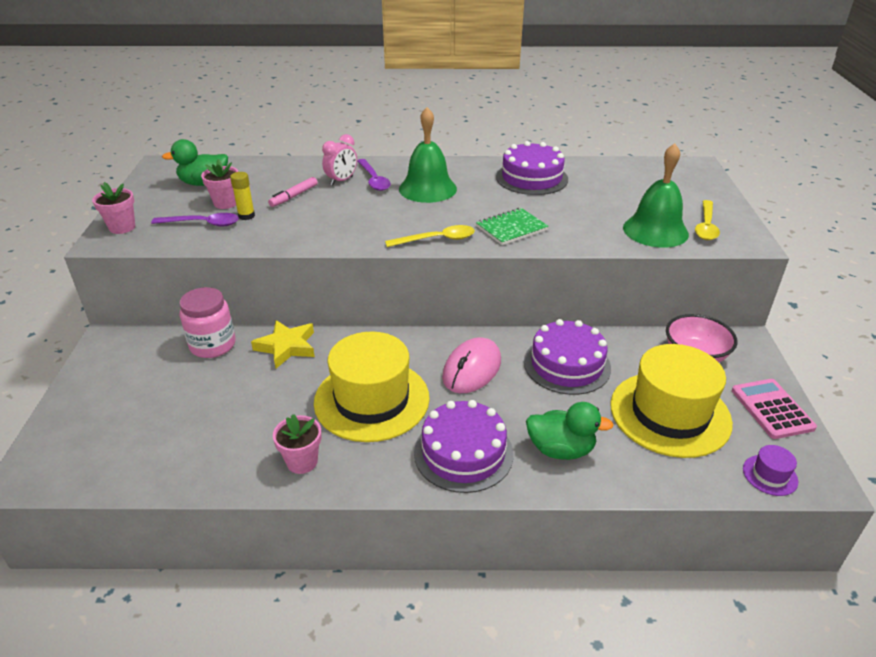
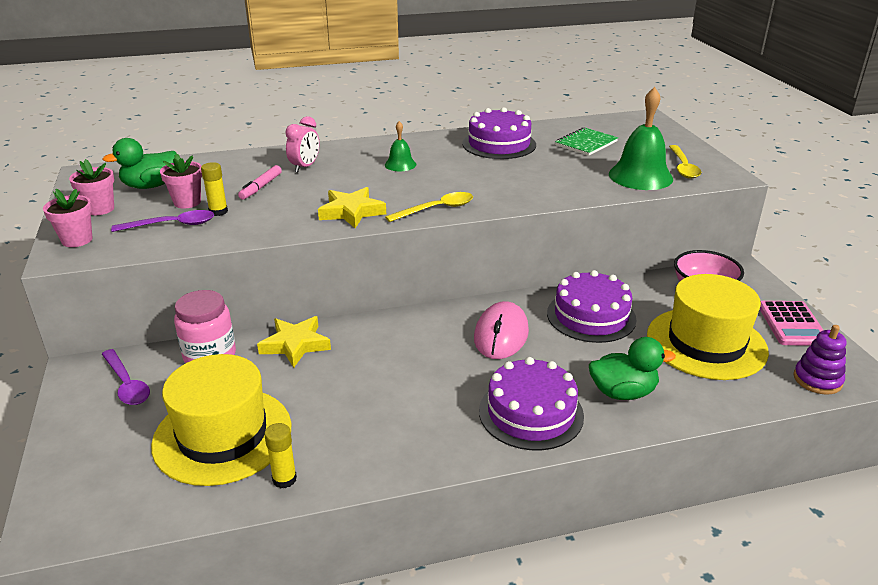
camera: 15 degrees left, 5 degrees down
pink flower pot [273,414,321,474] -> pink flower pot moved to [69,159,114,215]
yellow hat [314,332,430,442] -> yellow hat moved to [151,354,292,486]
purple spoon [357,159,391,191] -> purple spoon moved to [102,349,150,405]
green bell [399,107,457,203] -> green bell [385,121,416,171], size x0.52
green notebook [476,208,549,245] -> green notebook moved to [555,127,618,156]
pink calculator [732,379,817,439] -> pink calculator turned 150 degrees counterclockwise [760,301,824,346]
purple hat [743,445,798,496] -> purple stacking toy [794,325,846,395]
none -> yellow glue stick [264,423,297,488]
none -> yellow star [318,187,386,229]

